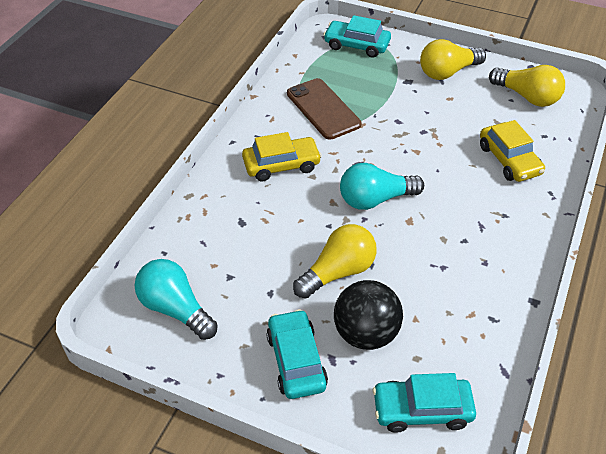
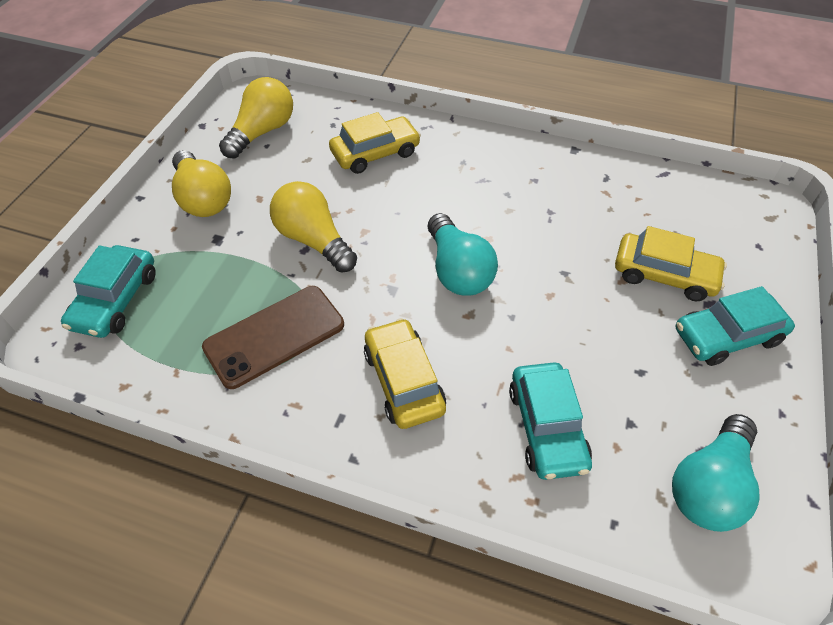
camera: 95 degrees left, 5 degrees up
yellow light bulb [293,224,377,299] -> yellow light bulb moved to [270,181,357,273]
black ball [334,280,403,350] -> yellow car [615,226,727,301]
turquoise car [373,373,476,433] -> turquoise car moved to [509,362,592,480]

